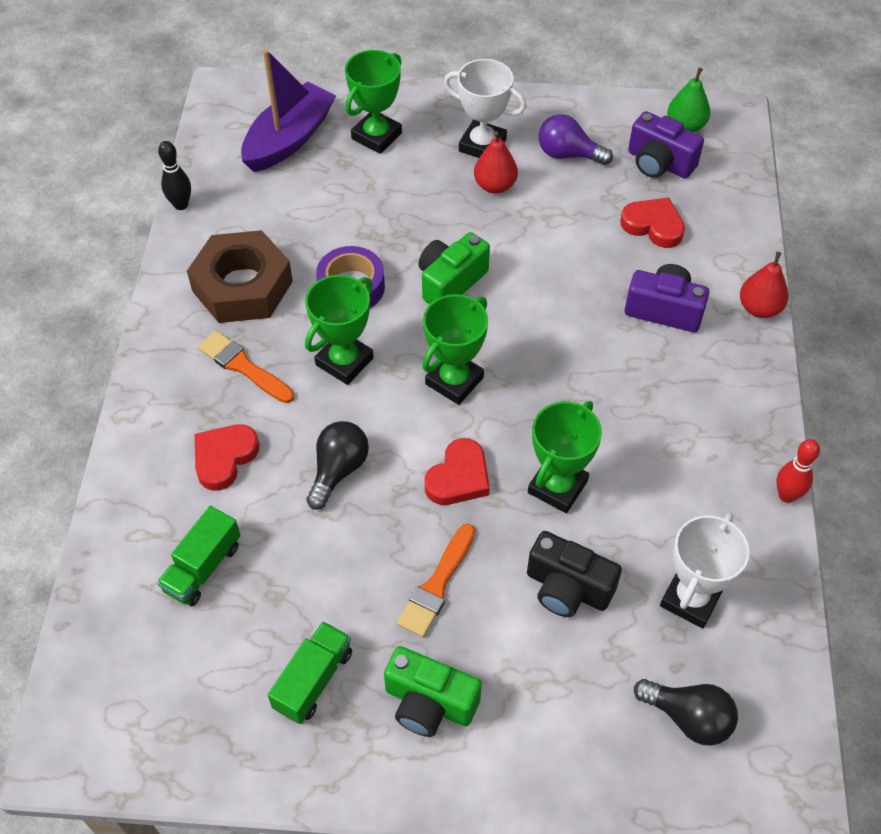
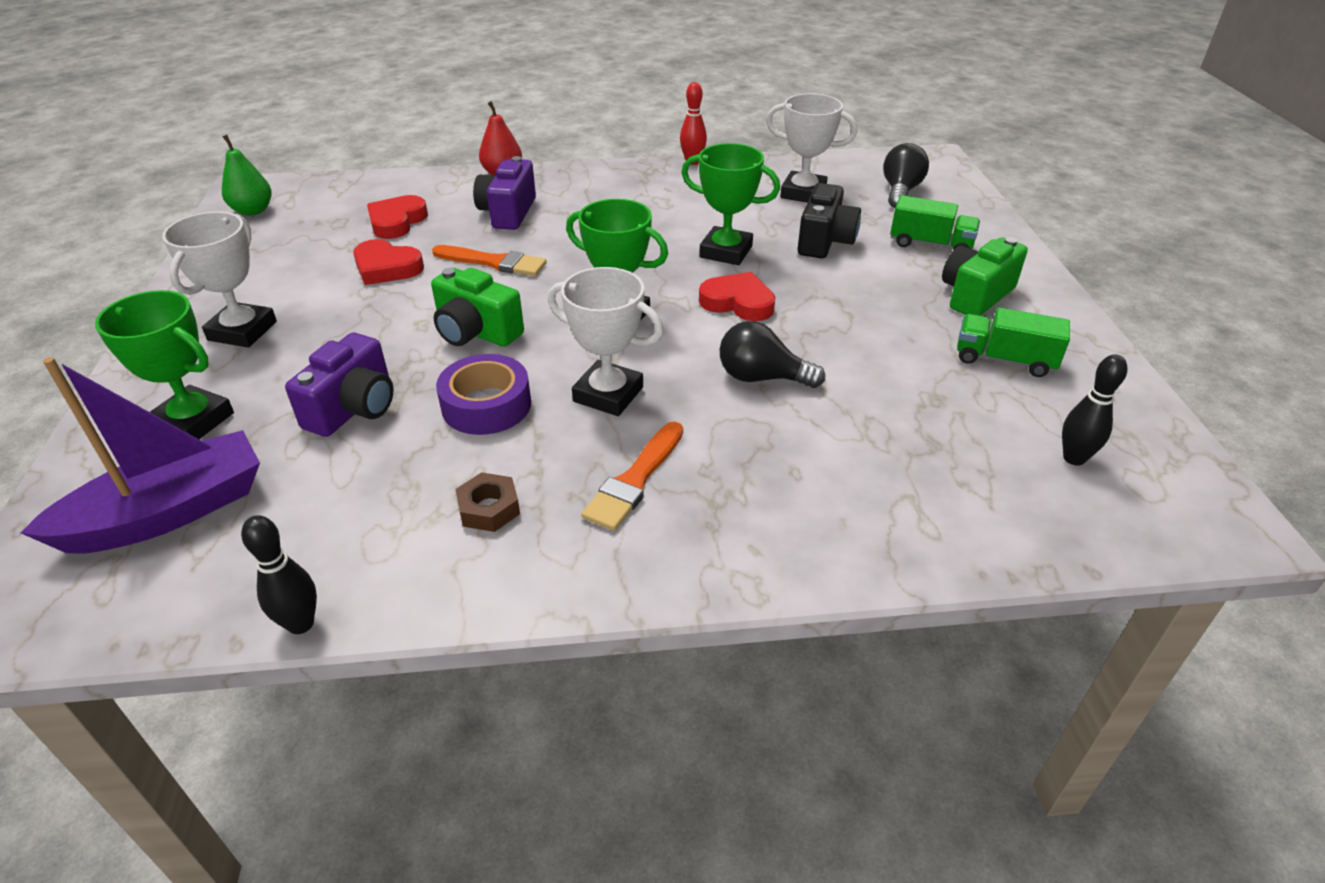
camera: 100 degrees left, 15 degrees down
green truck [157,506,241,606] -> green truck moved to [890,195,980,250]
brown nut [187,230,293,323] -> brown nut [455,472,520,532], size x0.43
red heart [195,424,259,491] -> red heart moved to [353,239,424,285]
purple boat [241,49,336,172] -> purple boat turned 120 degrees clockwise [21,357,260,554]
green trophy [305,275,374,385] -> white trophy [548,267,664,416]
green camera [384,646,482,737] -> green camera turned 150 degrees counterclockwise [942,237,1028,316]
orange brush [397,523,475,637] -> orange brush moved to [432,245,547,276]
red pear [474,131,518,194] -> none
purple light bulb [538,114,613,165] -> none
purple camera [628,111,704,179] -> purple camera moved to [285,333,393,437]
none -> black bowling pin [1062,354,1127,466]

